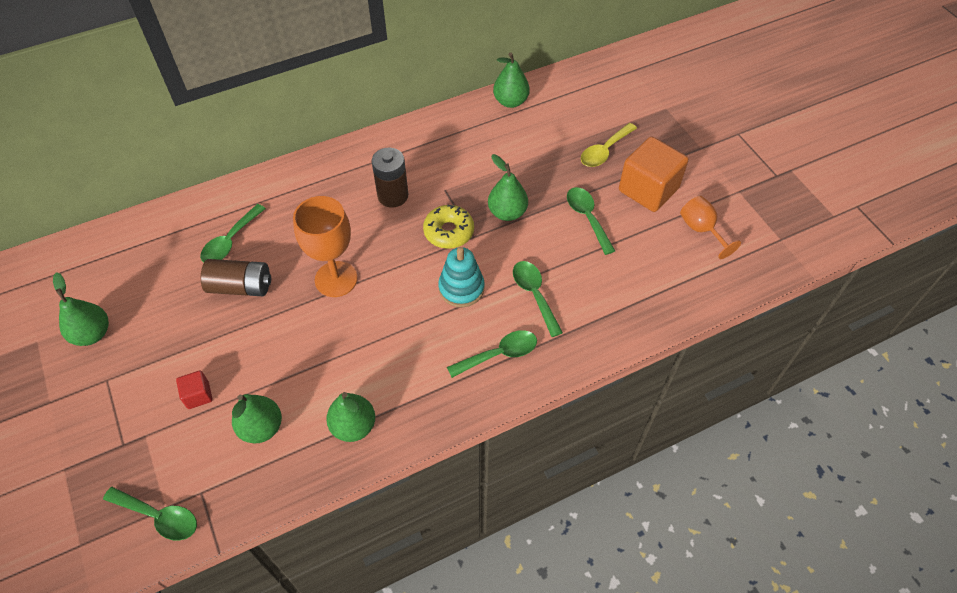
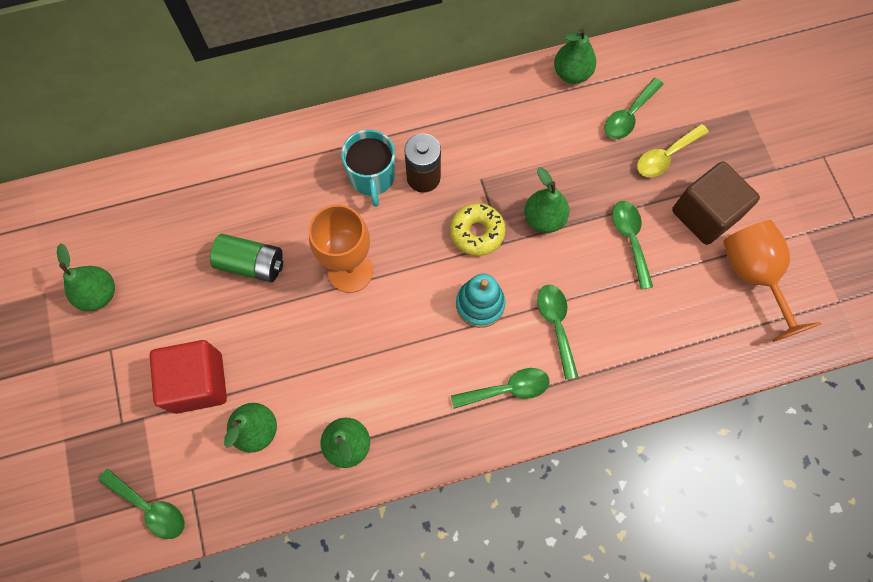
camera: 10 degrees right, 15 degrees up
red cube [176,370,213,409] -> red cube [150,340,227,414], size x2.13
green spoon [200,204,266,262] -> green spoon moved to [605,78,664,139]
brown battery [201,259,271,296] -> green battery [210,234,283,282]
orange cube [619,137,688,212] -> brown cube [672,161,760,245]
orange goblet [680,196,741,259] -> orange goblet [723,220,821,342], size x1.60
none -> turquoise mug [341,129,395,207]

